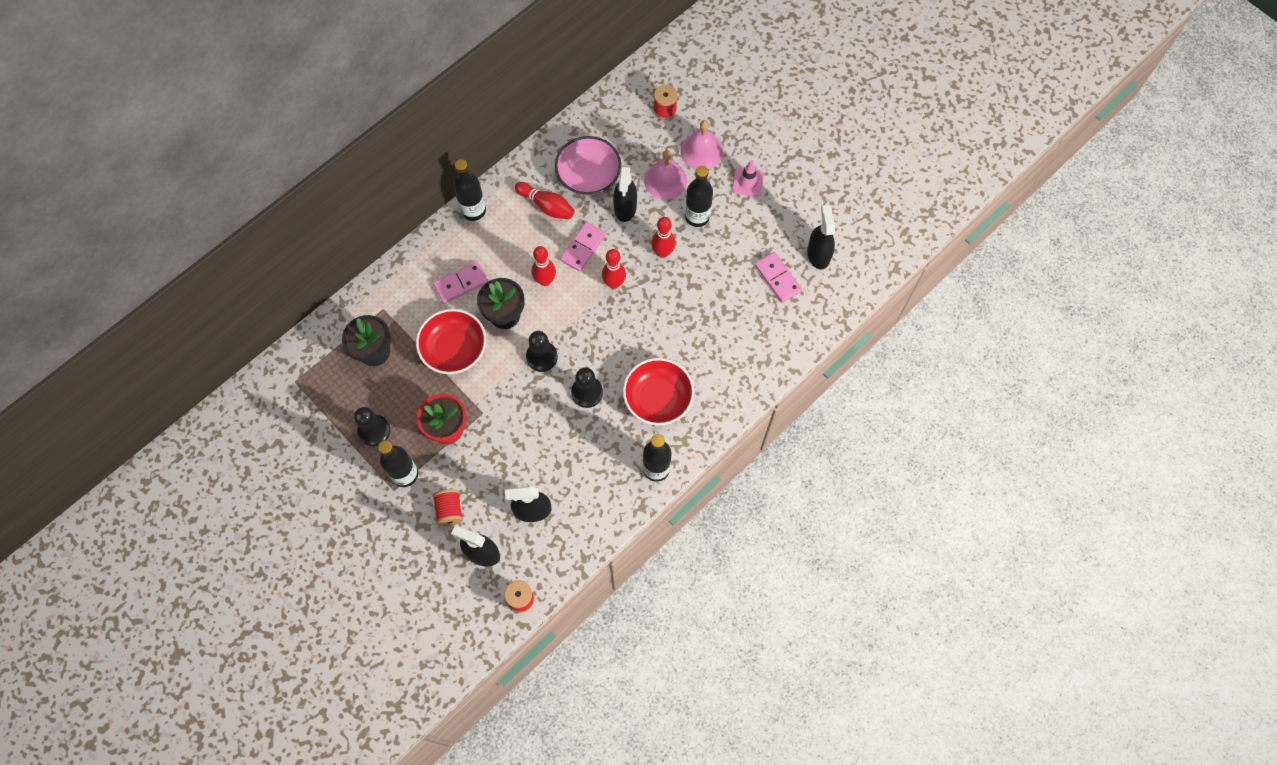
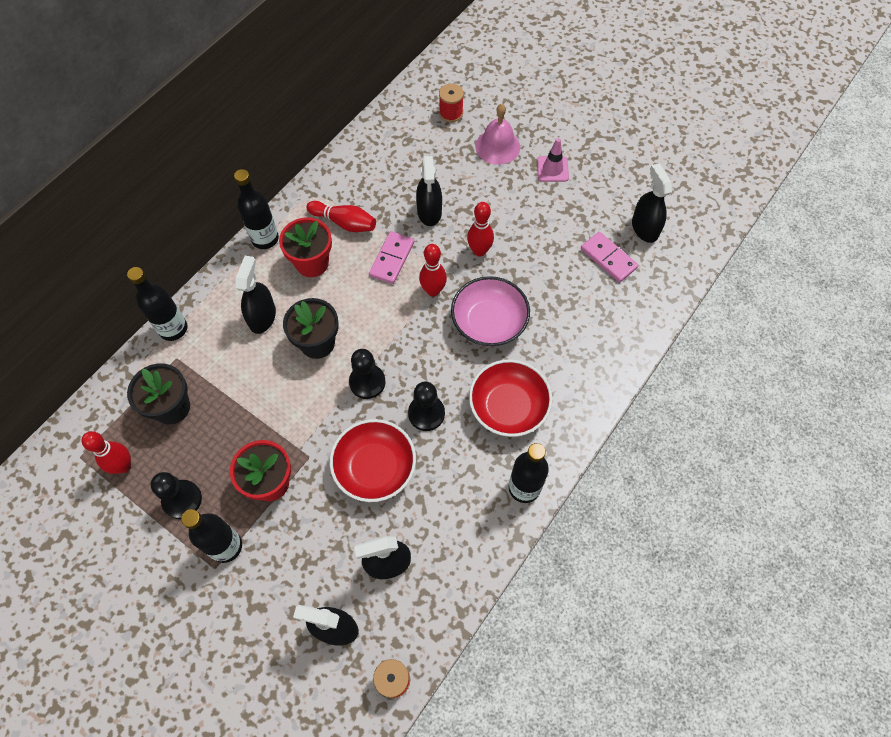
camera: 10 degrees left, 5 degrees down
red bowl [416,309,486,374] -> red bowl moved to [330,419,416,502]
pink domino [433,262,488,303] -> black spray bottle [236,256,276,334]
red spool [433,489,463,526] -> none
red bowling pin [532,246,556,286] -> red bowling pin moved to [81,431,131,474]
pink bowl [555,136,621,195] -> pink bowl moved to [451,276,530,346]
pink bell [644,150,687,200] -> none
black bottle [685,166,713,227] -> black bottle moved to [127,267,187,341]
none -> red flower pot [279,218,332,277]

